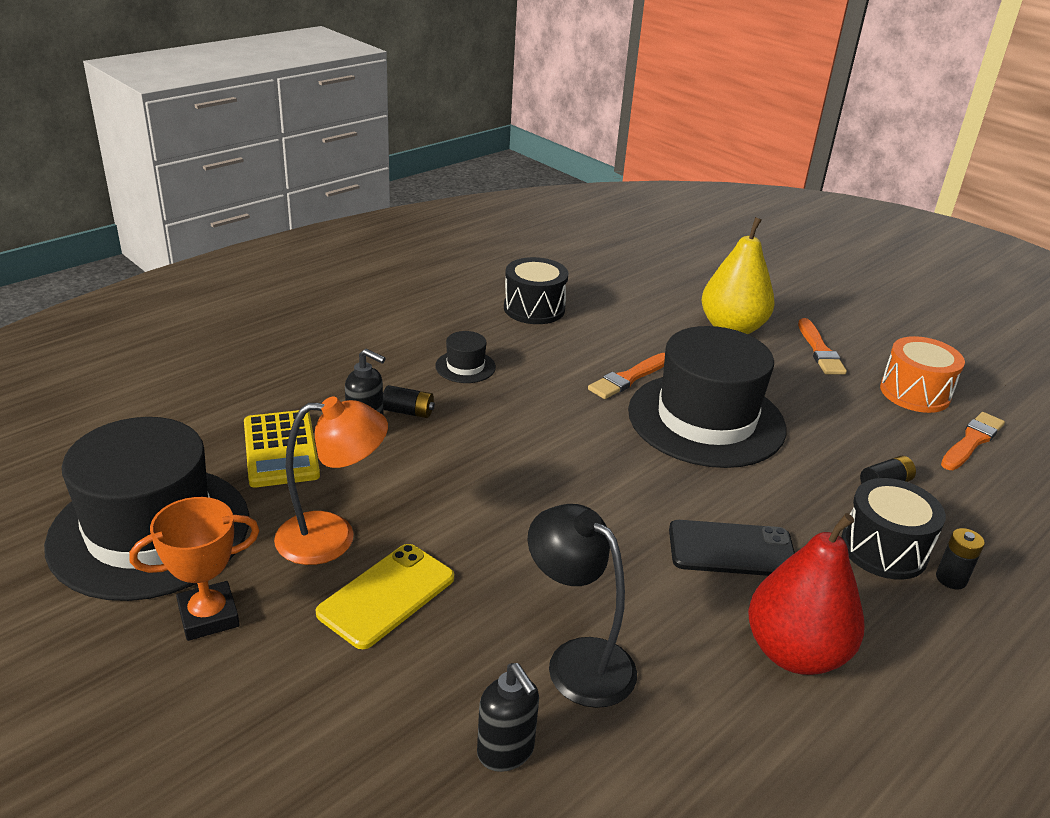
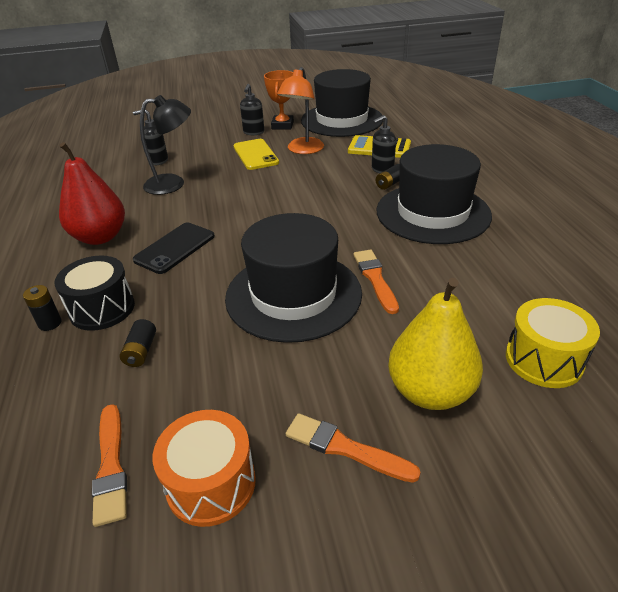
camera: 125 degrees right, 5 degrees up
black hat [435,331,496,383] -> black hat [376,144,492,244], size x2.47
black drum [504,257,569,324] -> none
none -> black soap dispenser [240,84,264,135]
none -> yellow drum [506,298,600,388]

